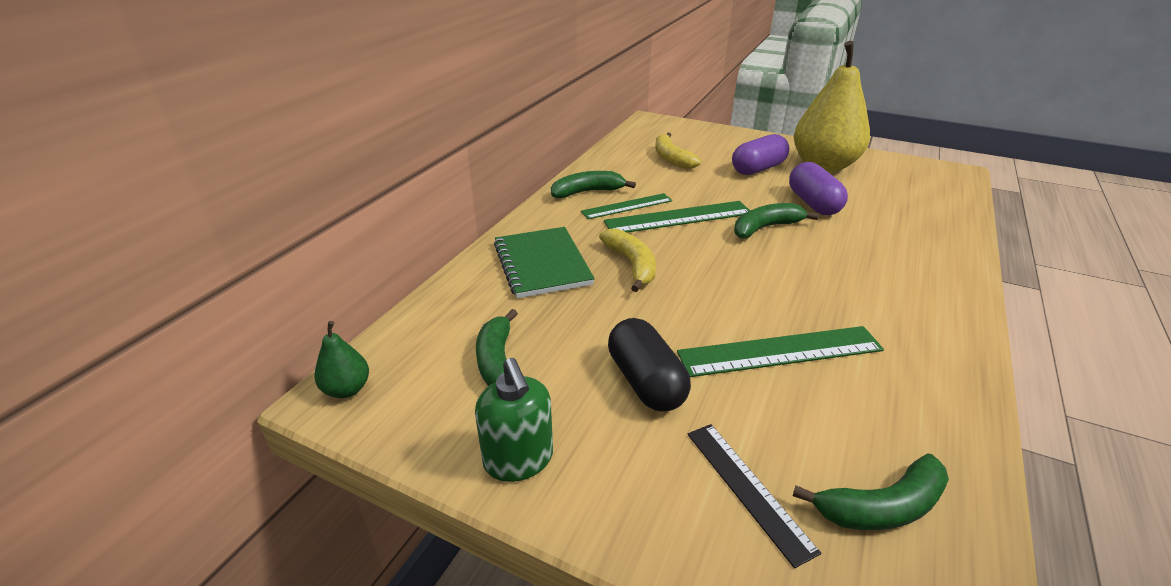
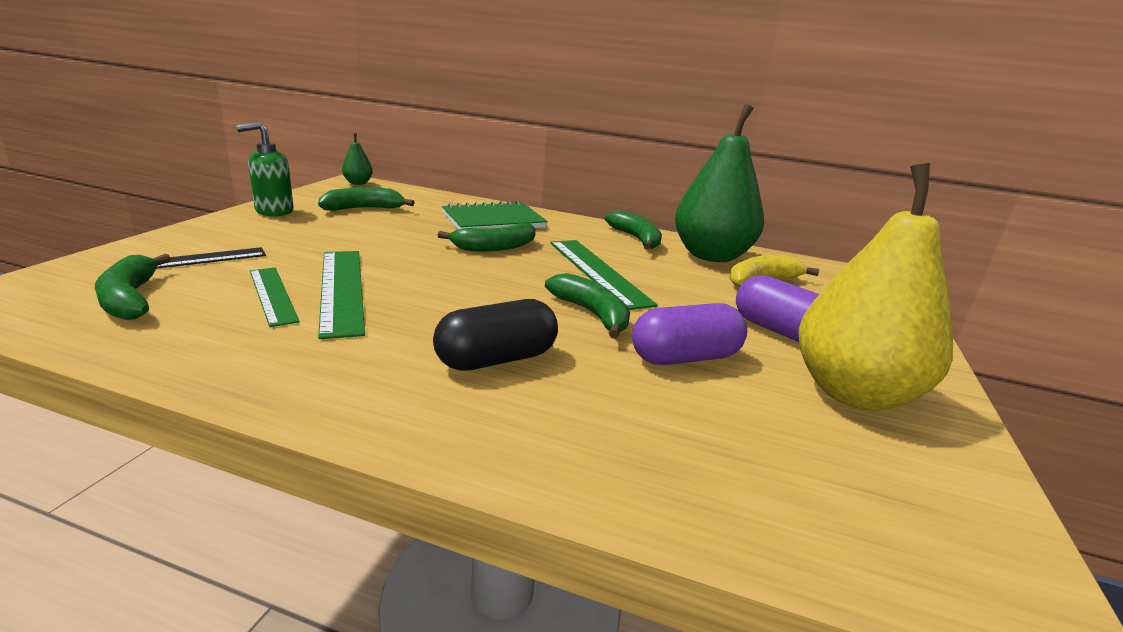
camera: 80 degrees right, 10 degrees down
green ruler [581,193,672,219] -> green ruler moved to [250,268,300,327]
yellow banana [599,229,656,292] -> green banana [438,223,536,251]
black capsule [608,318,691,412] -> black capsule moved to [433,299,558,371]
none -> green pear [675,104,764,262]

